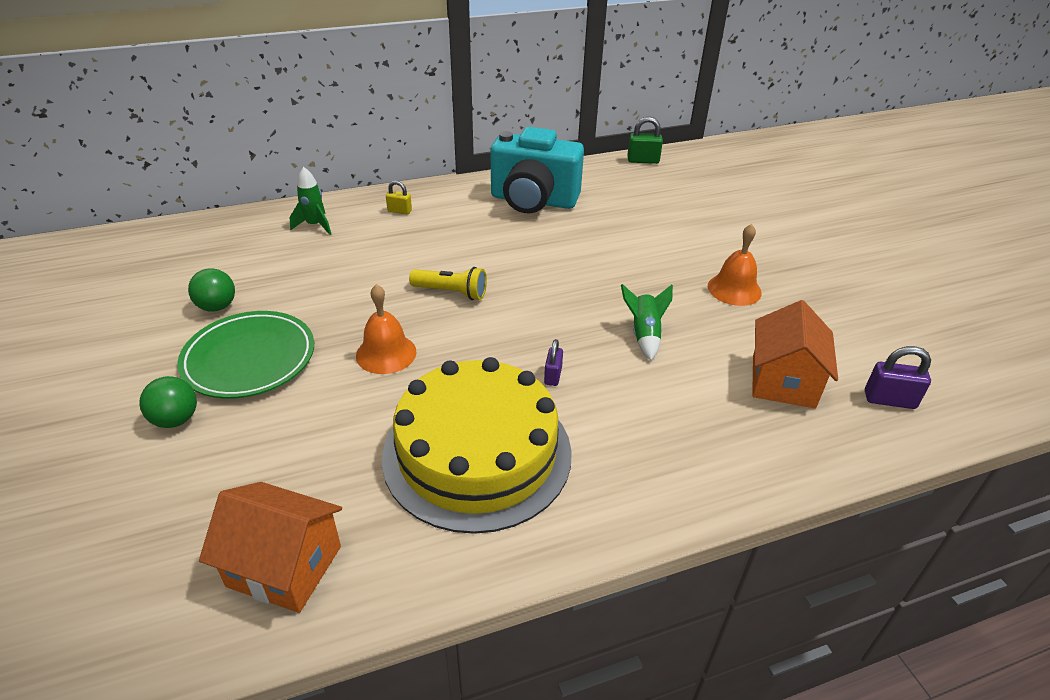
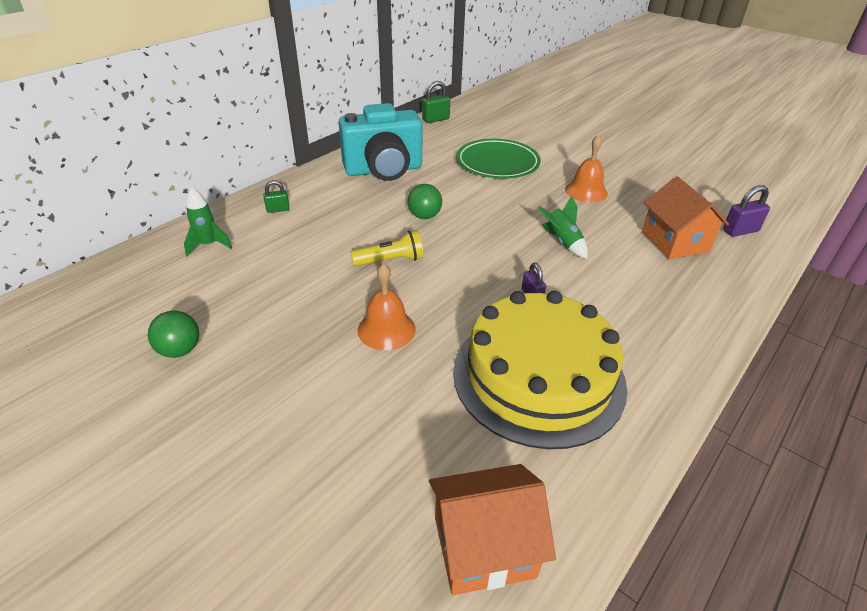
camera: 30 degrees left, 0 degrees up
green ball [139,376,197,428] -> green ball moved to [408,184,442,219]
green plate [177,311,314,399] -> green plate moved to [457,139,541,179]
yellow padlock [386,181,412,215] -> green padlock [264,180,290,213]

